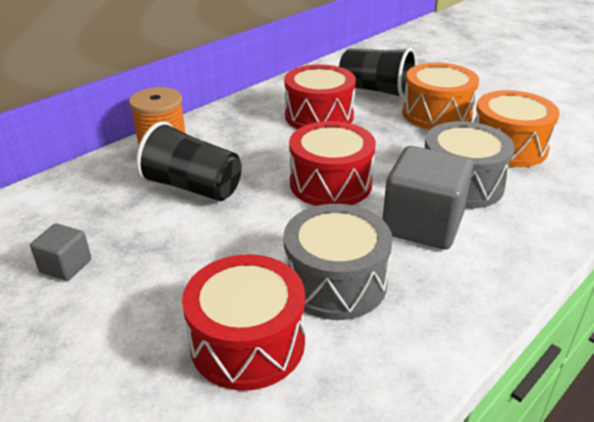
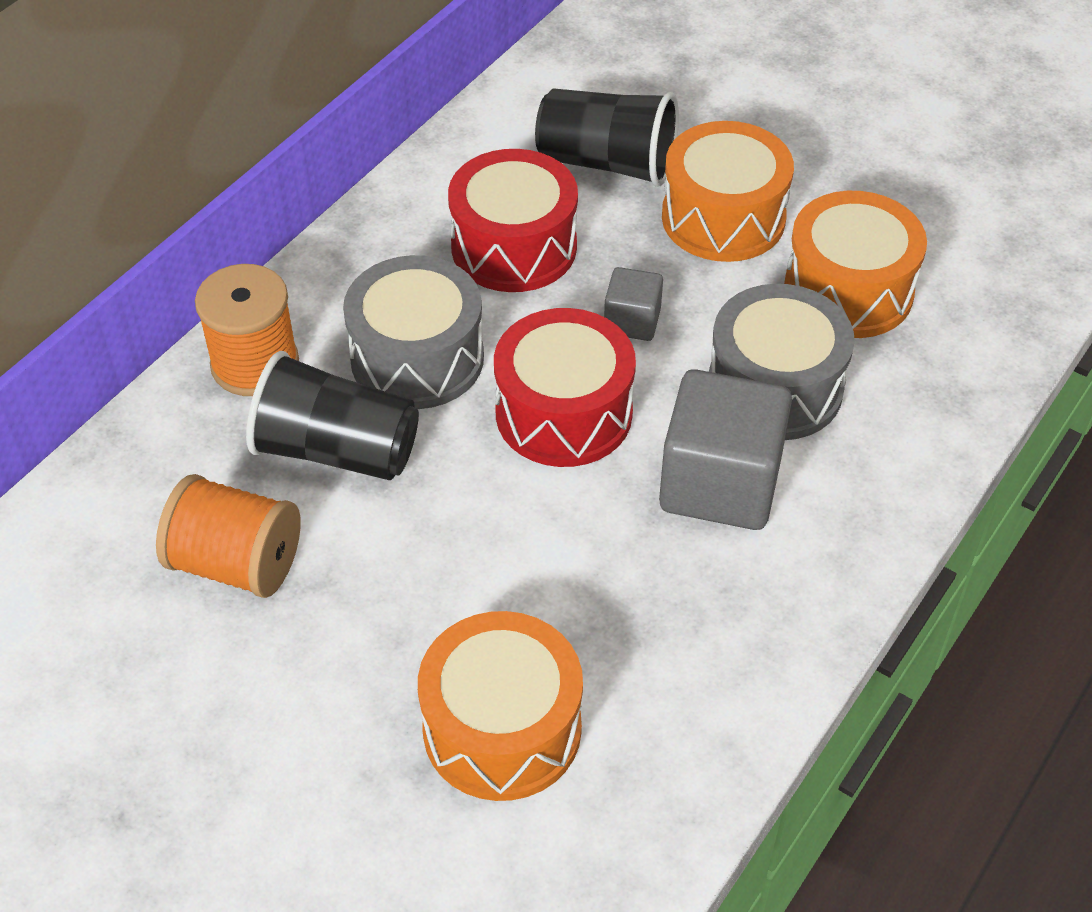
camera: 10 degrees left, 15 degrees up
grey cube [30,224,91,281] -> grey cube moved to [604,267,663,341]
red drum [182,254,305,391] -> orange drum [418,611,583,801]
grey drum [284,204,393,320] -> grey drum moved to [343,255,484,409]
none -> orange spool [156,474,301,598]

